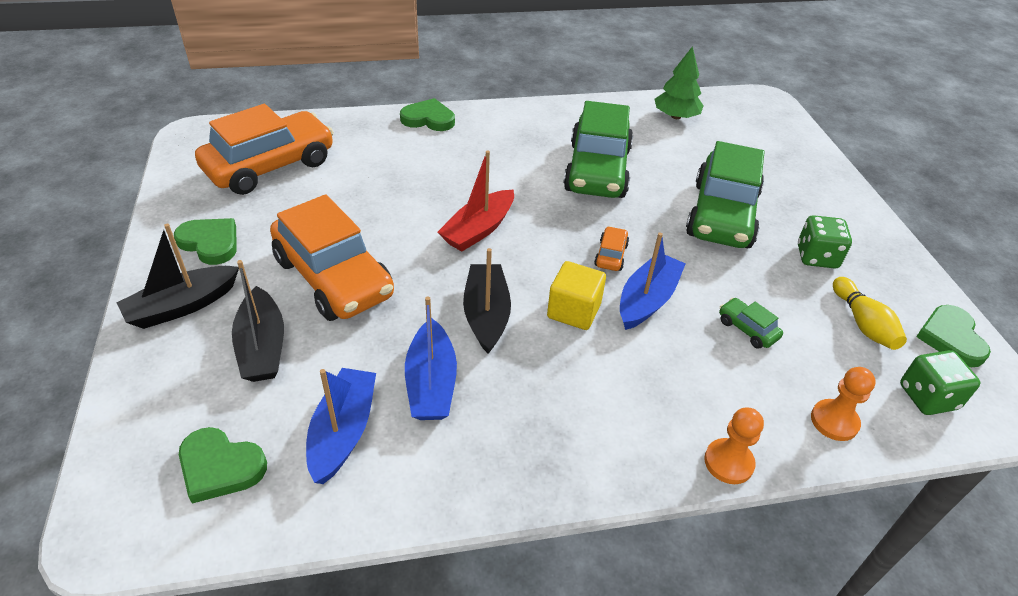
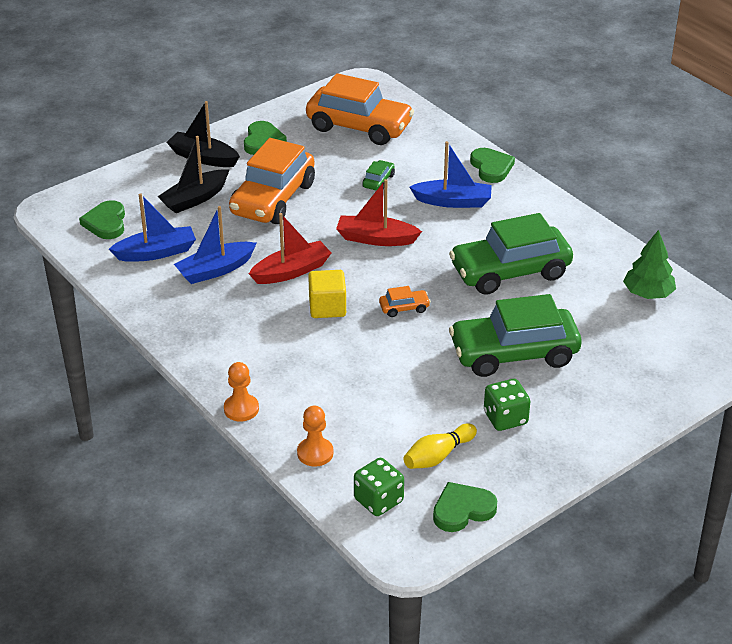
camera: 65 degrees right, 5 degrees down
black boat [463,248,511,353] -> red boat [249,213,331,284]
blue boat [620,233,686,330] -> blue boat moved to [409,141,492,208]
green car [719,298,783,349] -> green car moved to [362,160,395,191]

